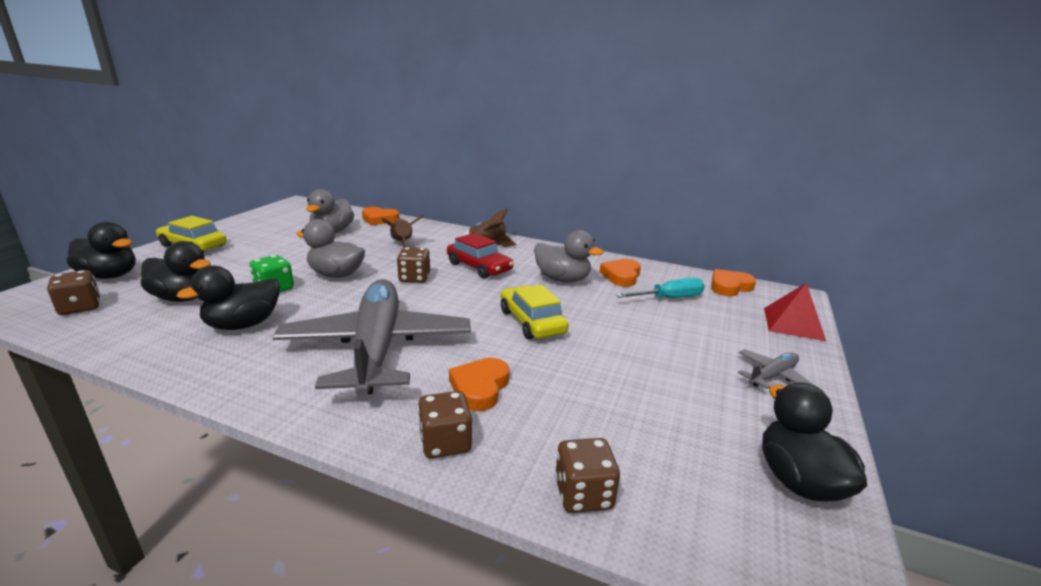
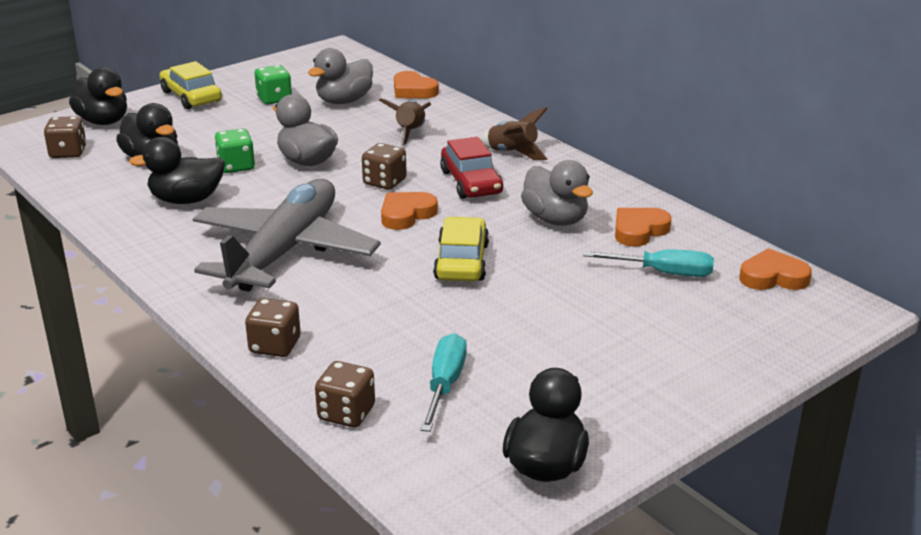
camera: 30 degrees right, 5 degrees up
orange heart [449,358,510,411] -> orange heart moved to [381,192,438,230]
grey plane [738,349,815,389] -> none
red pyramid [764,283,826,341] -> none
none -> green dice [255,65,292,105]
none -> turquoise screwdriver [420,333,467,432]

